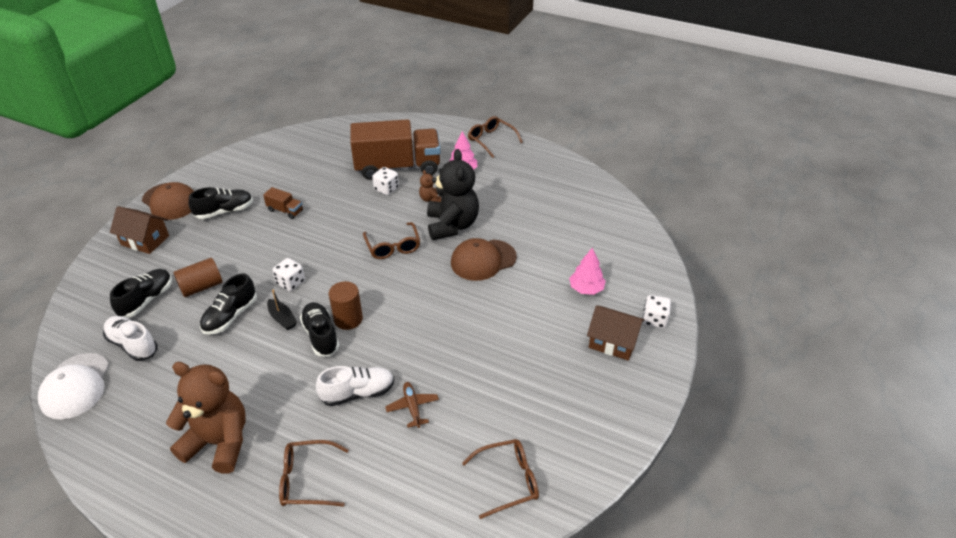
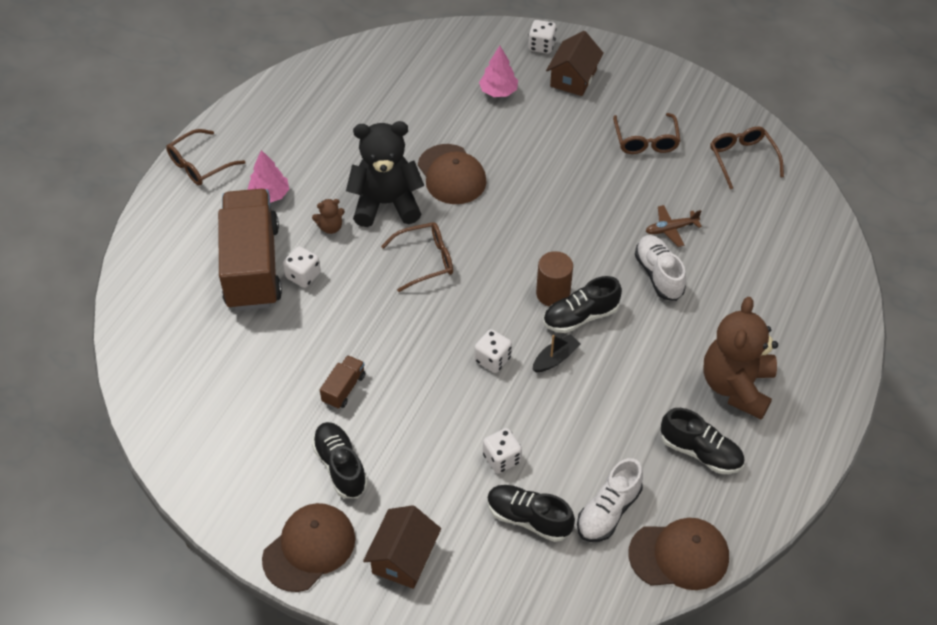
camera: 90 degrees left, 10 degrees up
white cap [38,353,109,419] -> brown cap [628,518,729,590]
brown cylinder [173,258,222,297] -> white dice [483,428,522,474]
black shoe [200,273,257,335] -> black shoe moved to [661,408,744,474]
brown glasses [279,440,349,507] -> brown glasses moved to [613,113,680,154]

